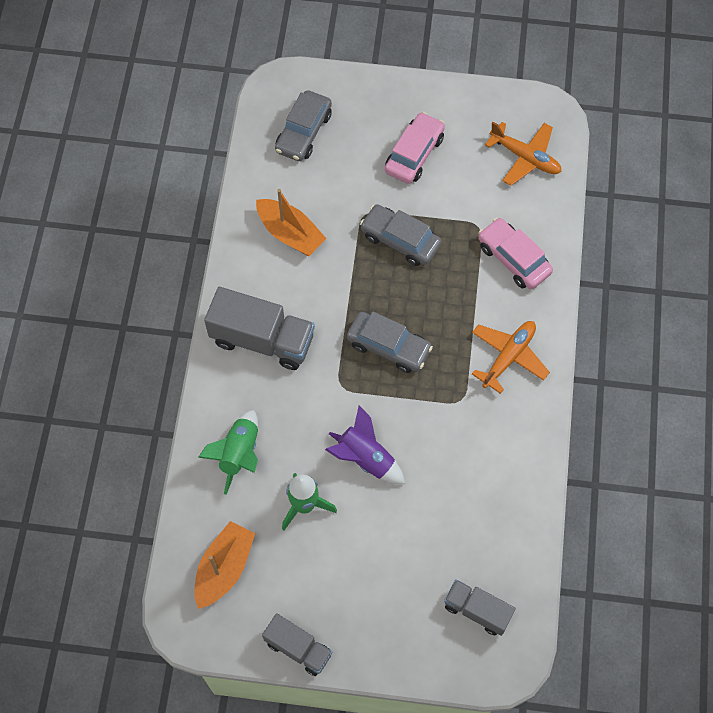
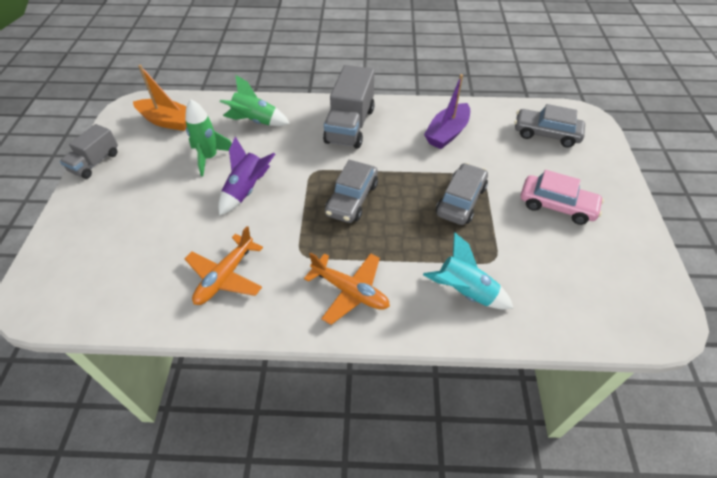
camera: 85 degrees right, 15 degrees down
orange boat [256,189,327,256] -> purple boat [424,74,470,149]
grey truck [444,579,516,636] -> none
pink car [478,218,553,289] -> turquoise rocket [423,232,513,309]
orange plane [485,122,561,186] -> orange plane moved to [185,226,263,305]

